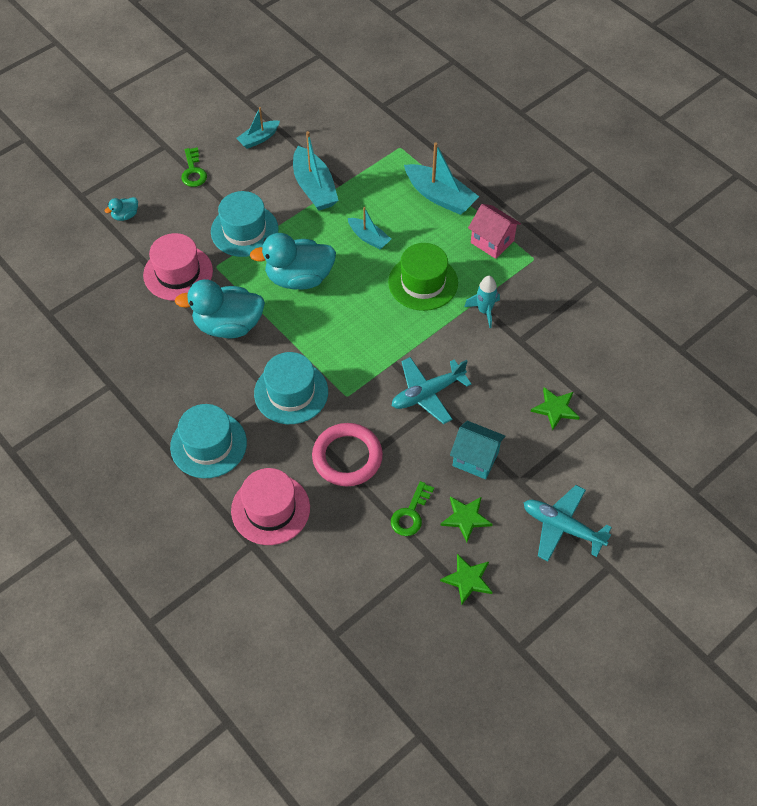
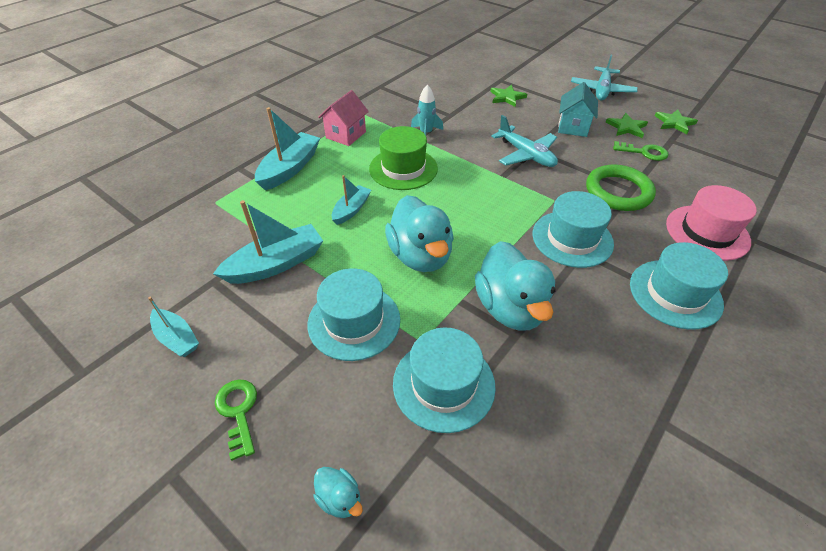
camera: 100 degrees left, 10 degrees down
pink hat [143,233,213,301] -> turquoise hat [393,327,496,433]
green key [181,147,207,187] -> green key turned 90 degrees counterclockwise [215,380,257,461]
pink ring [312,423,383,486] -> green ring [586,164,656,211]

